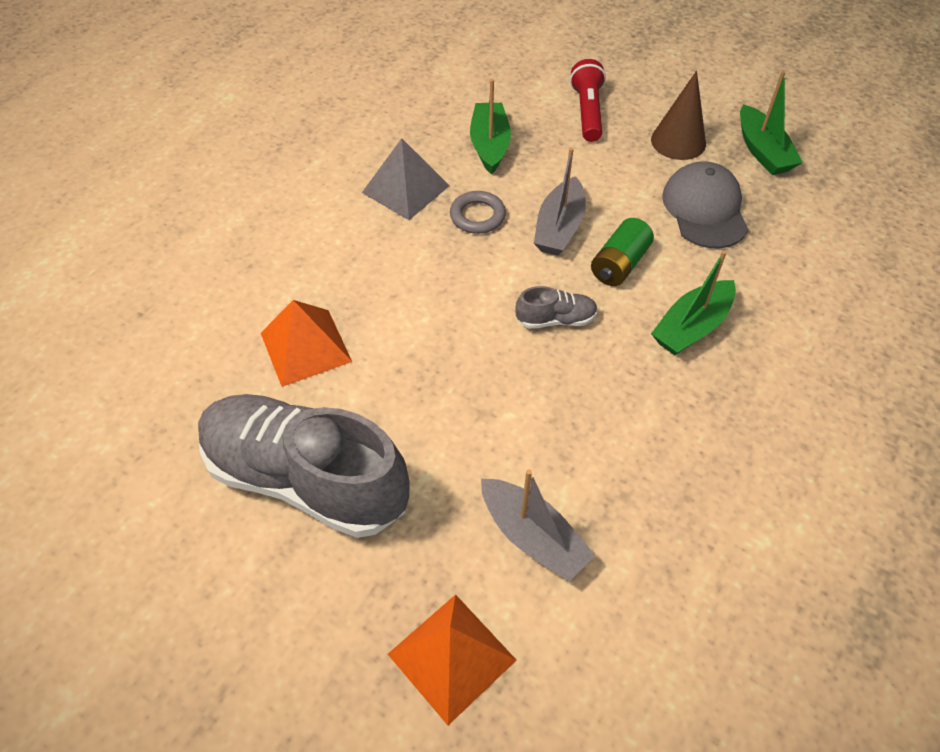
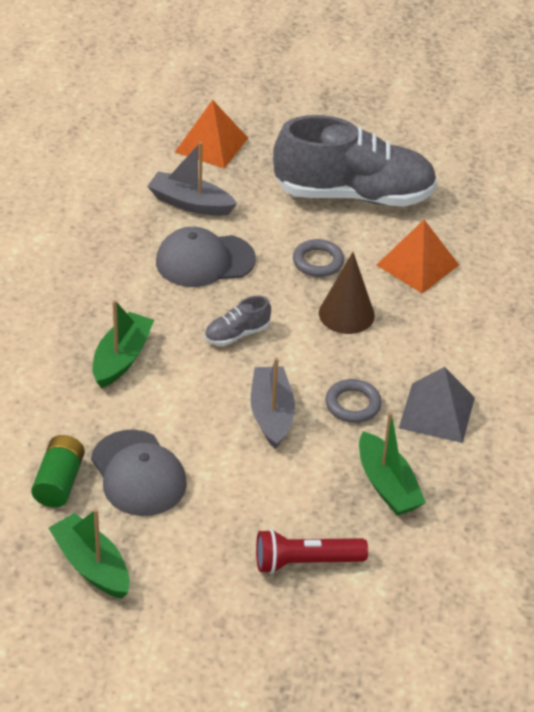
camera: 155 degrees right, 10 degrees down
red flashlight [570,59,606,142] -> red flashlight turned 105 degrees clockwise [256,529,368,574]
green battery [591,218,654,286] -> green battery moved to [31,435,85,507]
brown cone [651,71,706,160] -> brown cone moved to [319,252,375,334]
none -> grey cap [156,227,256,287]
none -> grey ring [293,239,344,277]

